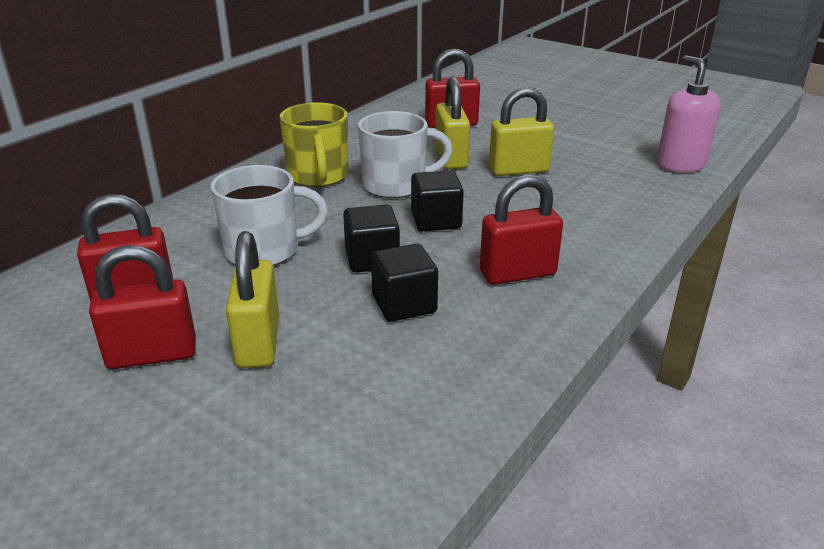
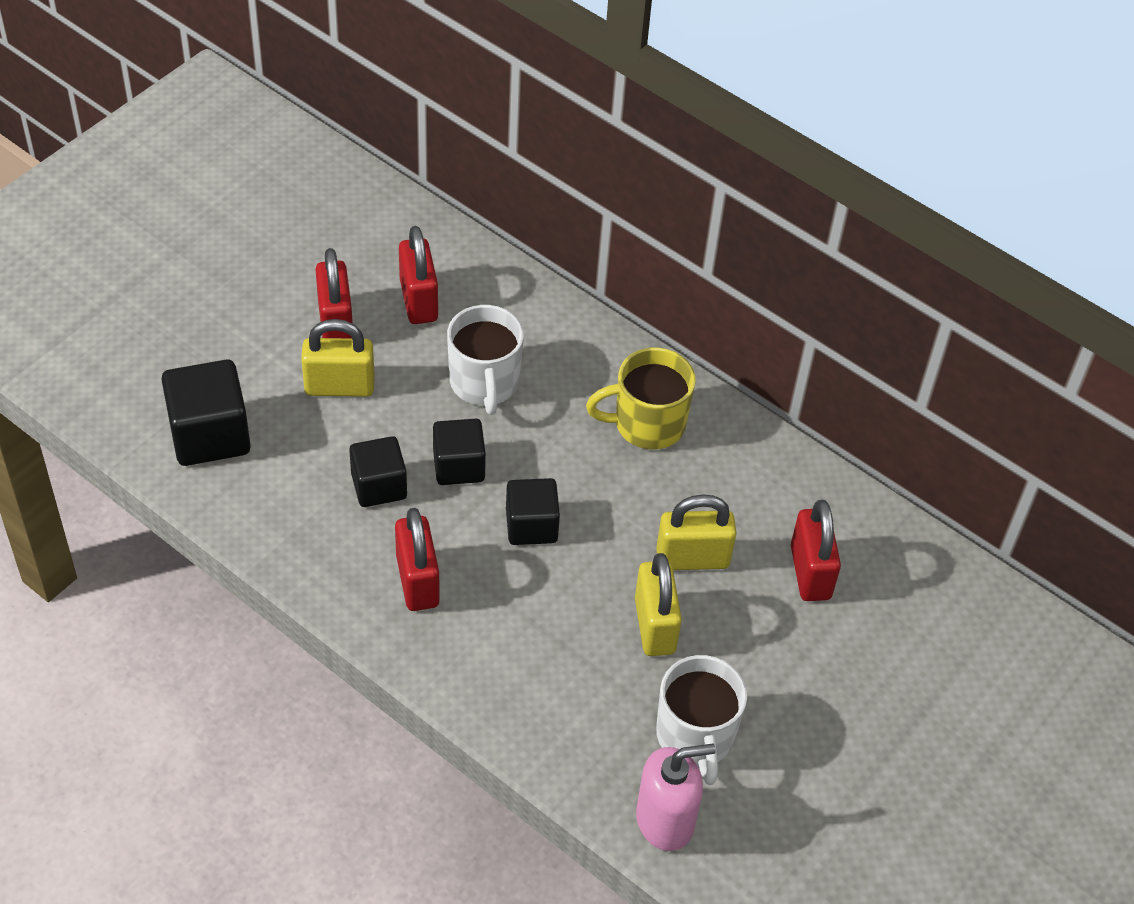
camera: 90 degrees right, 20 degrees up
white mug [358,111,453,198] -> white mug moved to [656,655,747,785]
none -> black cube [161,360,251,466]

